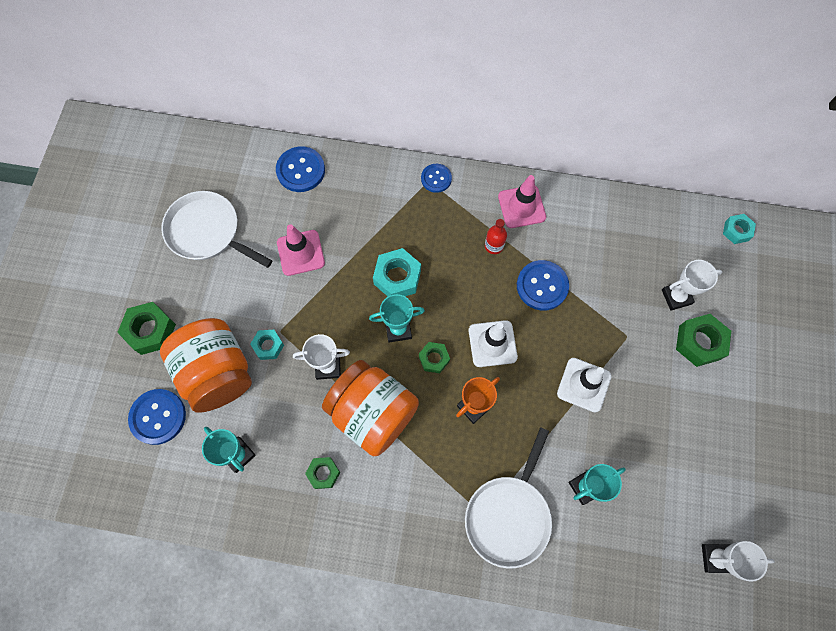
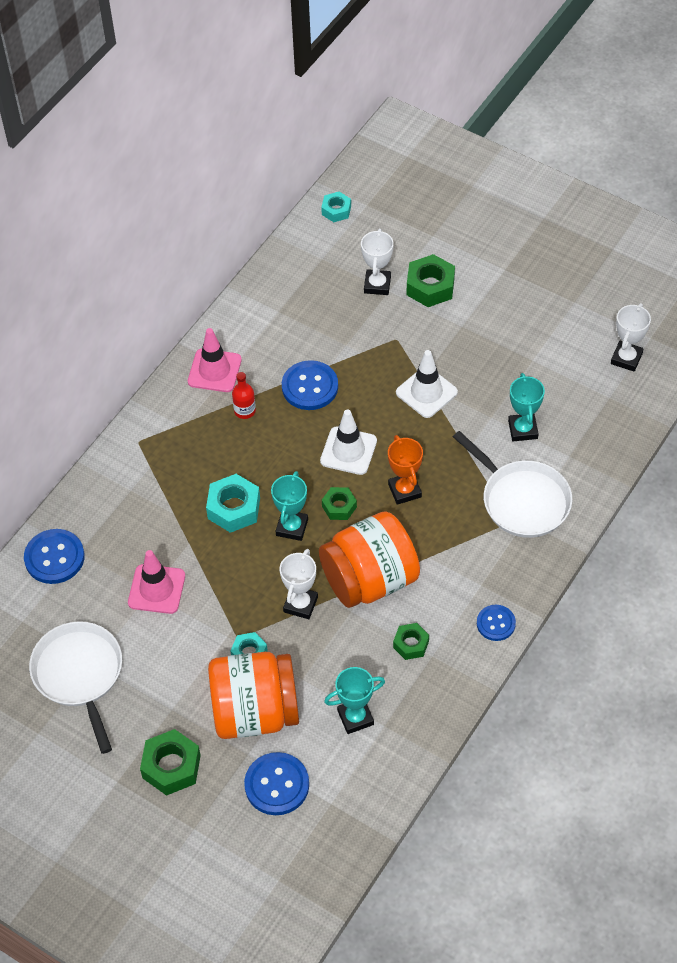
camera: 65 degrees left, 15 degrees down
white pan [161,191,273,268] -> white pan turned 105 degrees clockwise [29,621,122,754]
blue button [421,164,452,193] -> blue button moved to [477,605,516,641]

